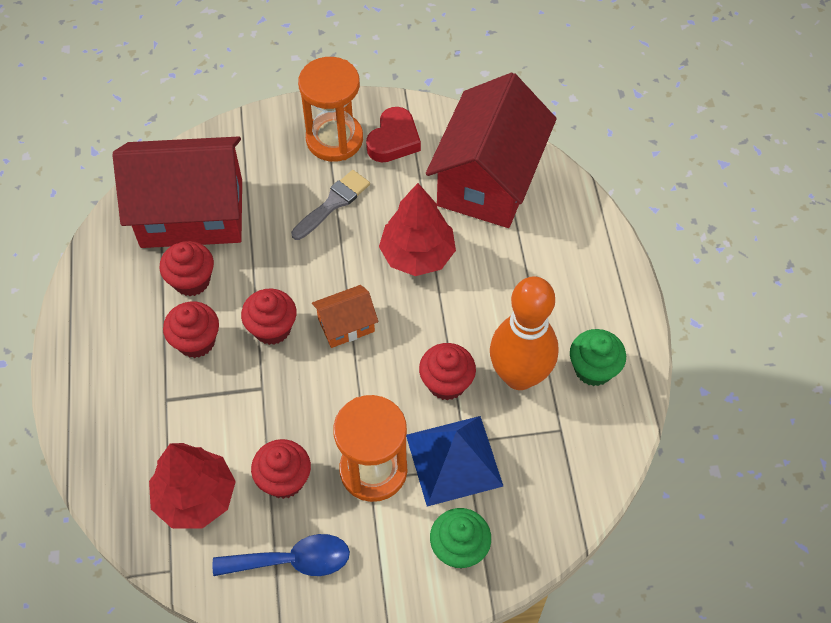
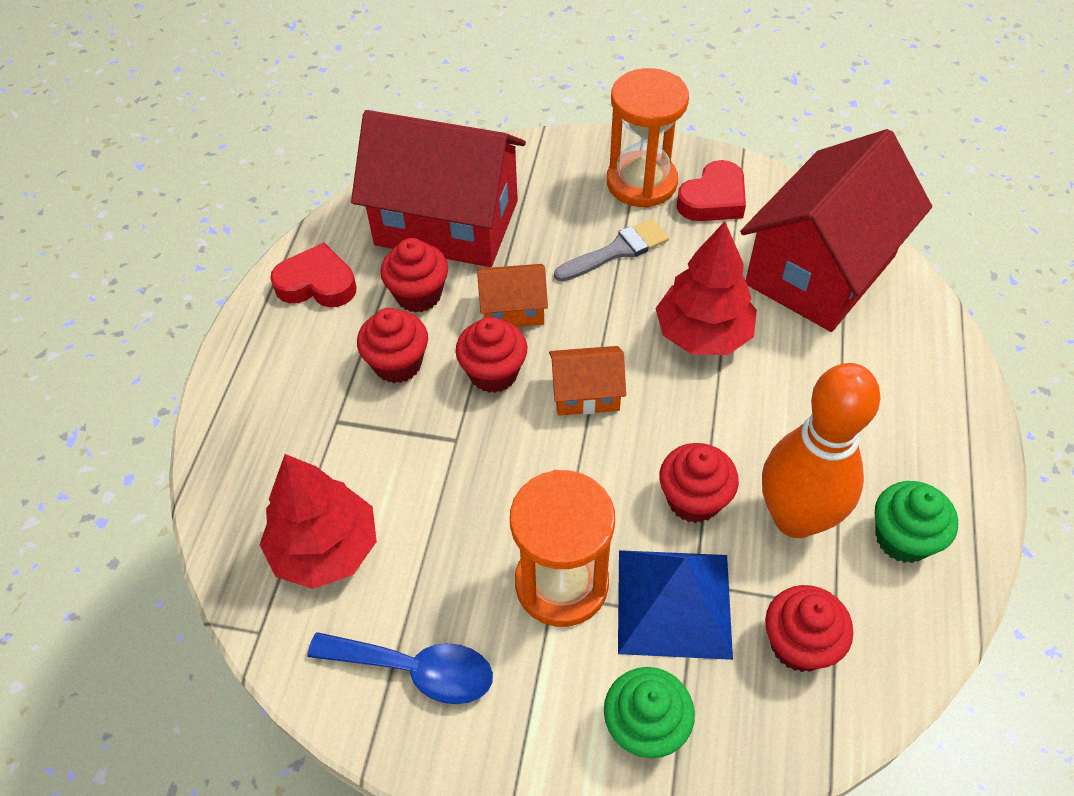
camera: 20 degrees right, 5 degrees down
red cupcake [251,439,311,499] -> red cupcake moved to [765,585,853,672]
none -> red heart [270,243,356,307]
none -> orange house [477,264,548,327]

